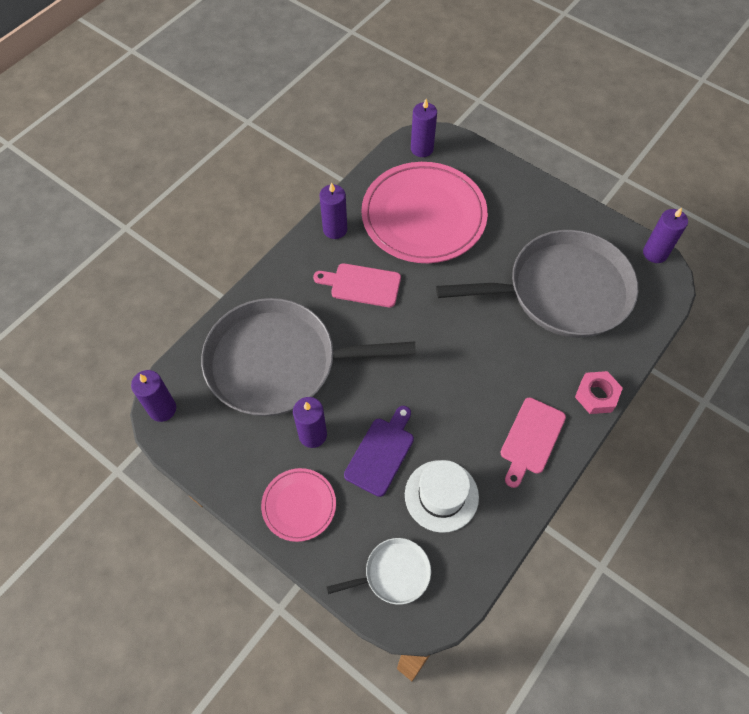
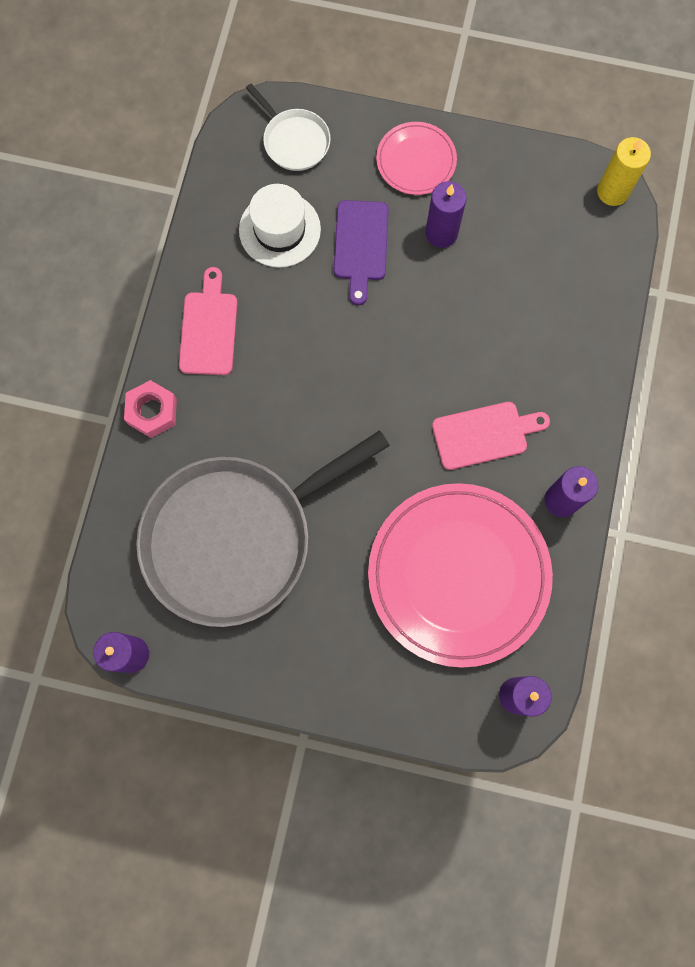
camera: 155 degrees right, 15 degrees up
purple candle [131,370,176,422] -> yellow candle [597,137,651,206]
grey pan [201,298,416,416] -> none
white pan [327,538,431,604] -> white pan turned 90 degrees counterclockwise [246,84,331,171]

